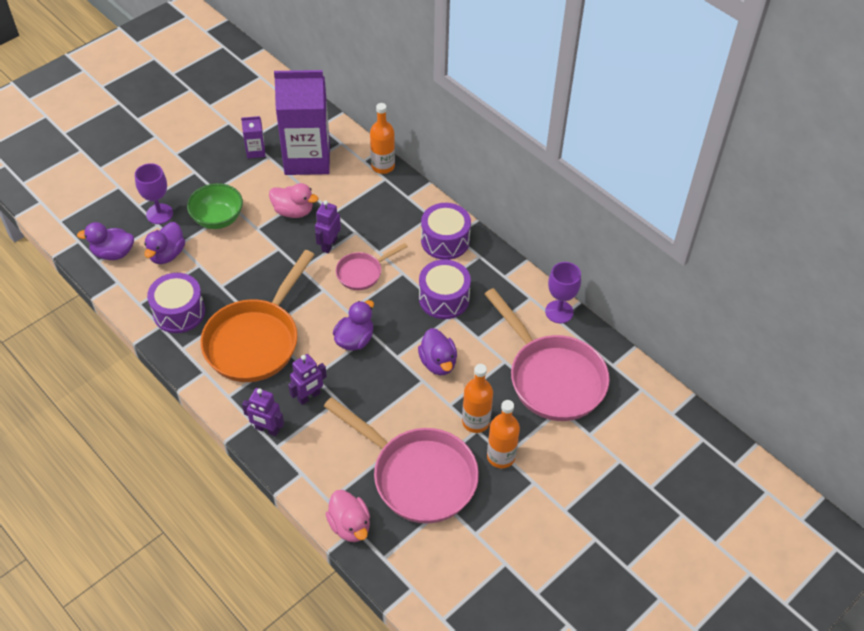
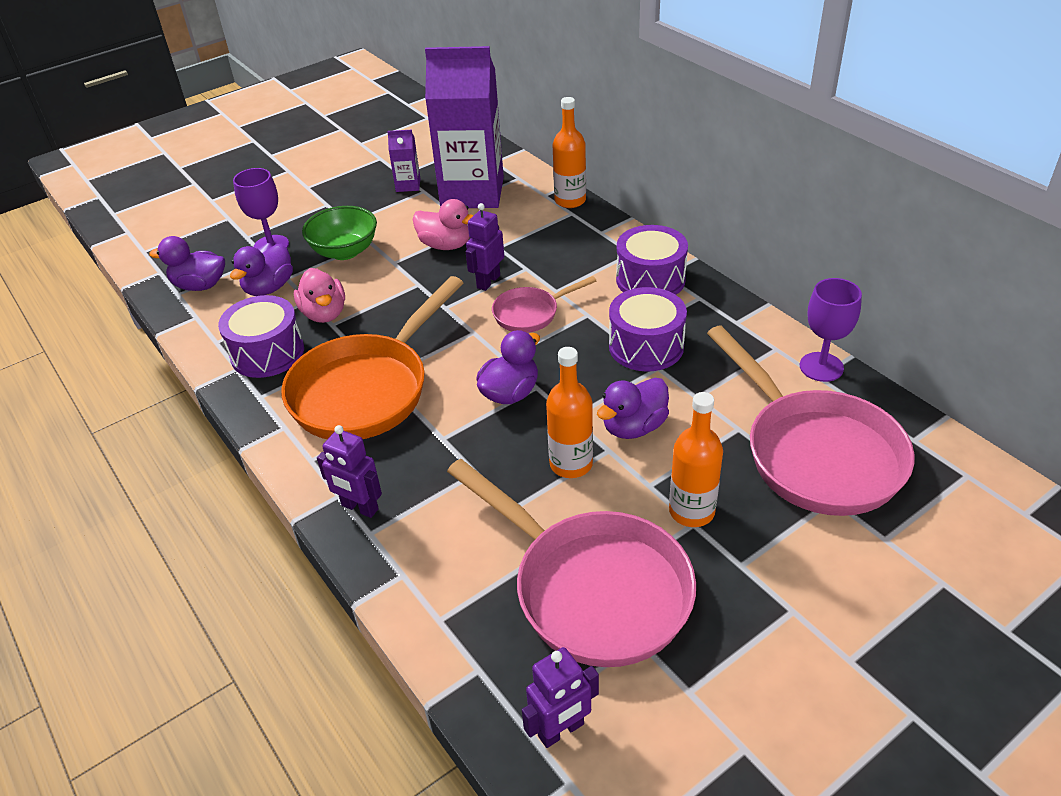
camera: 10 degrees right, 10 degrees down
purple robot [288,354,327,405] -> purple robot moved to [522,647,599,748]
pink duck [326,490,370,542] -> pink duck moved to [294,268,345,323]
purple duck [418,328,457,375] -> purple duck turned 60 degrees clockwise [597,378,669,439]
orange bottle [487,400,520,468] -> orange bottle moved to [546,347,593,478]

